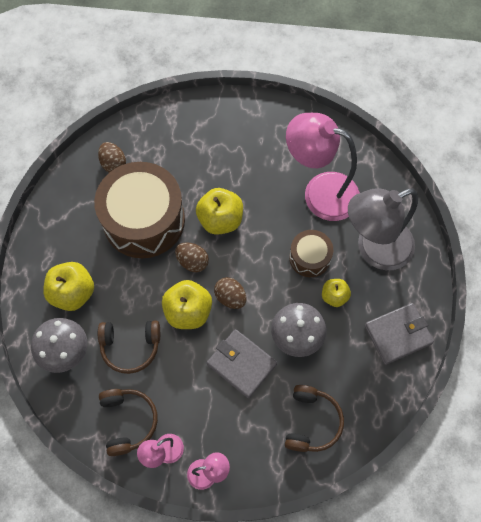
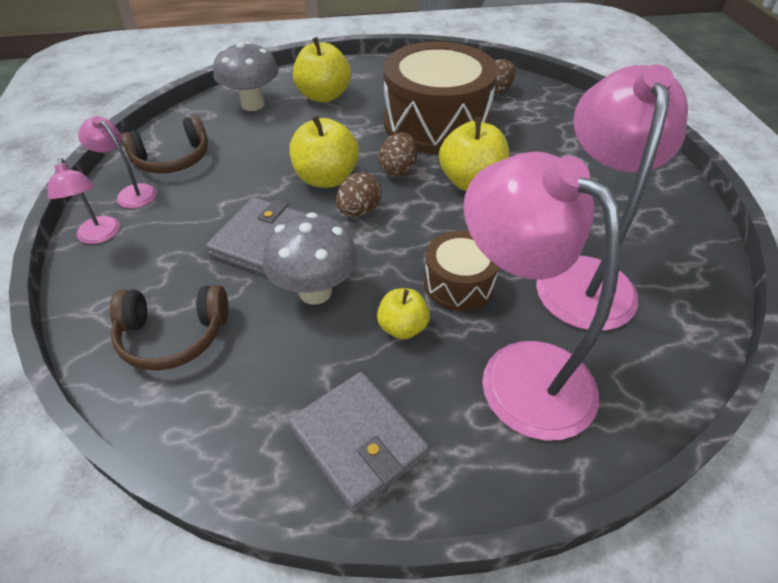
camera: 75 degrees right, 20 degrees down
brown headphones [98,321,160,374] -> none
grey lamp [348,188,418,270] -> pink lamp [464,152,621,441]

